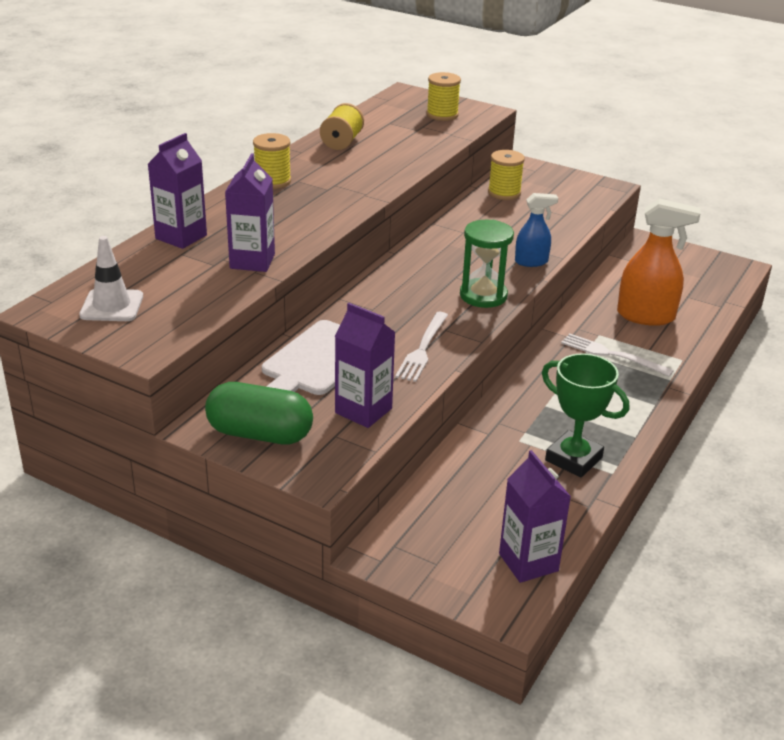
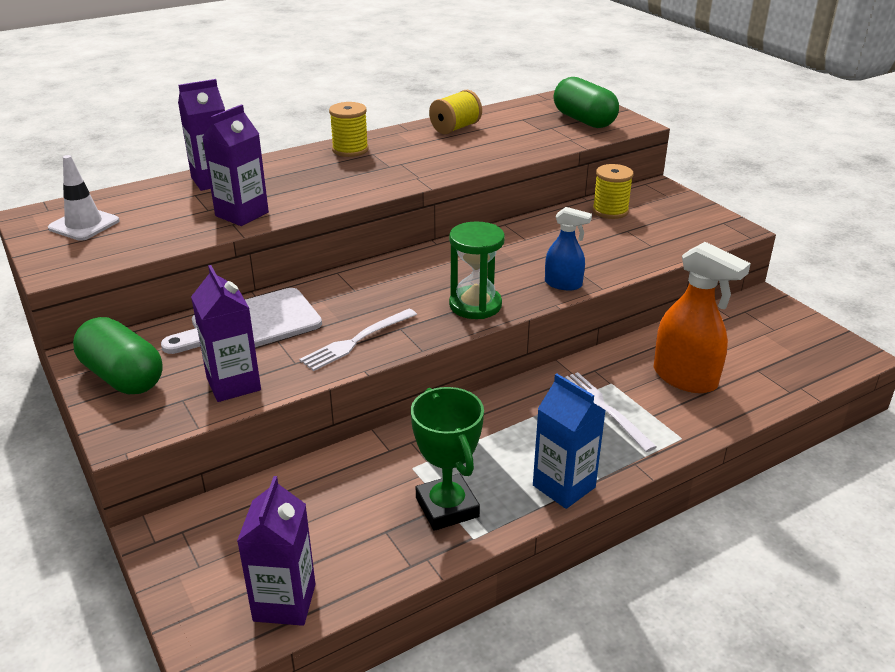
camera: 30 degrees right, 0 degrees up
yellow spool [427,72,461,121] -> green capsule [554,77,619,128]
none -> blue carton [533,374,606,509]

